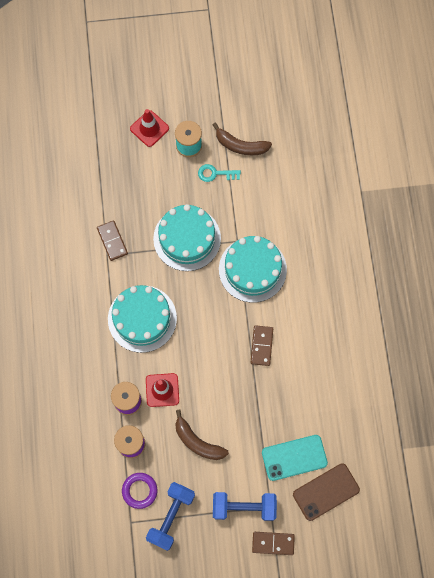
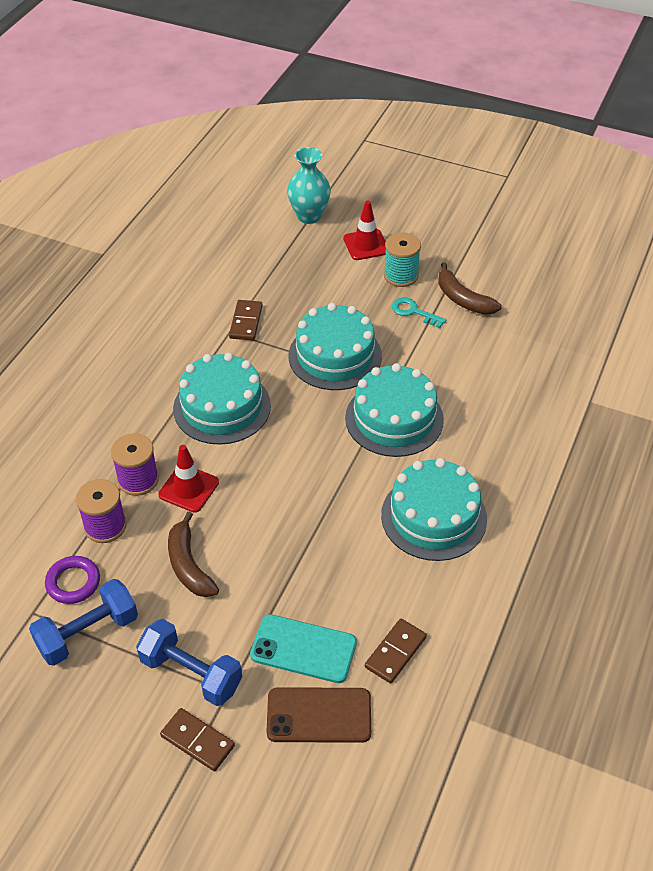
camera: 30 degrees right, 25 degrees down
brown domino [250,325,273,366] -> brown domino moved to [365,619,427,684]
none -> turquoise vase [287,147,331,224]
none -> turquoise cake [381,458,487,561]

